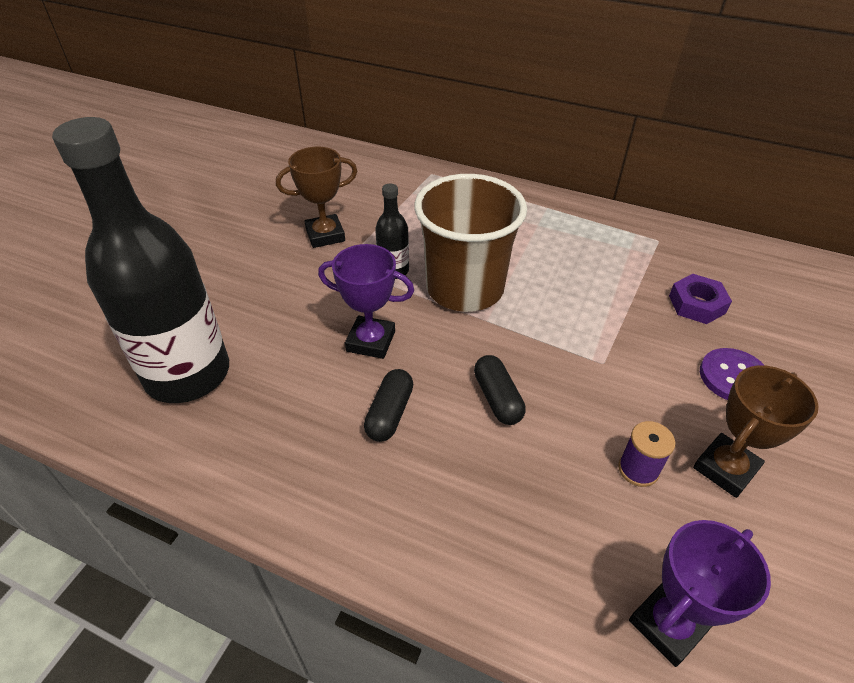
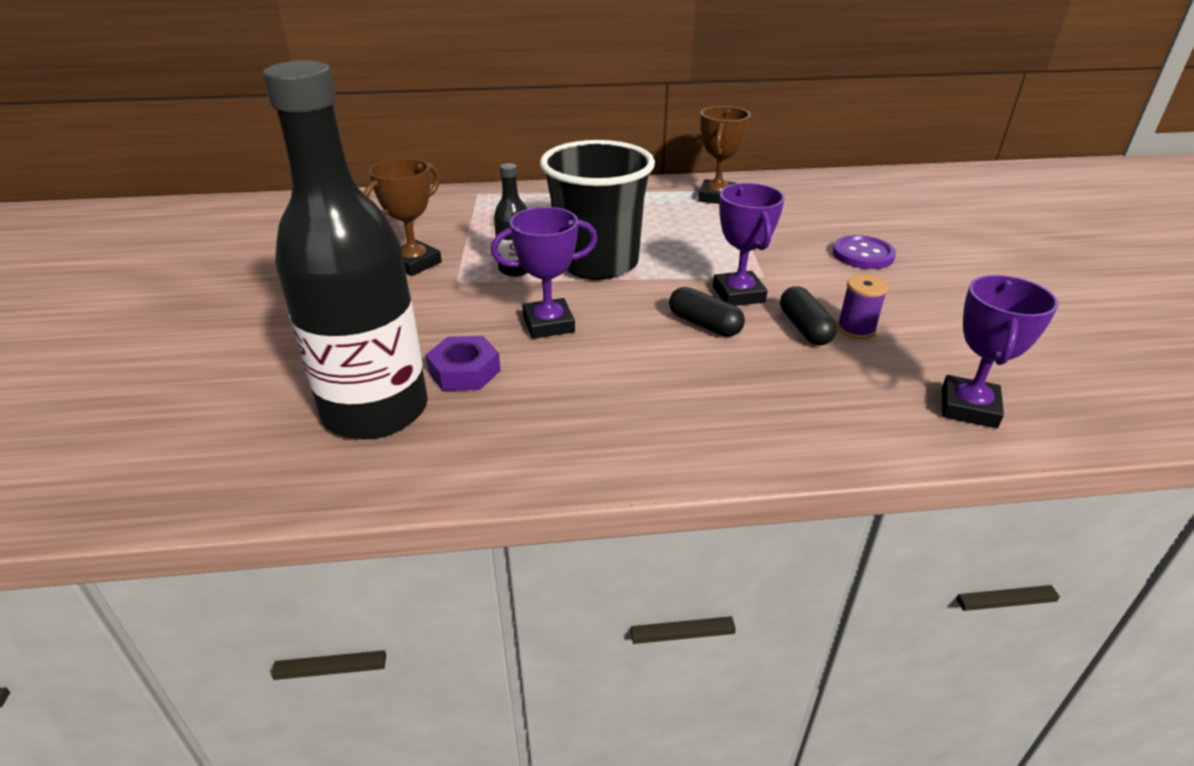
camera: 30 degrees left, 10 degrees down
black capsule [364,369,413,442] -> black capsule moved to [780,286,837,345]
brown cup [415,174,527,312] -> black cup [540,140,655,280]
purple nut [669,274,732,324] -> purple nut moved to [425,336,501,391]
brown trophy [693,365,818,498] -> brown trophy moved to [698,106,750,204]
none -> purple trophy [713,183,785,306]

